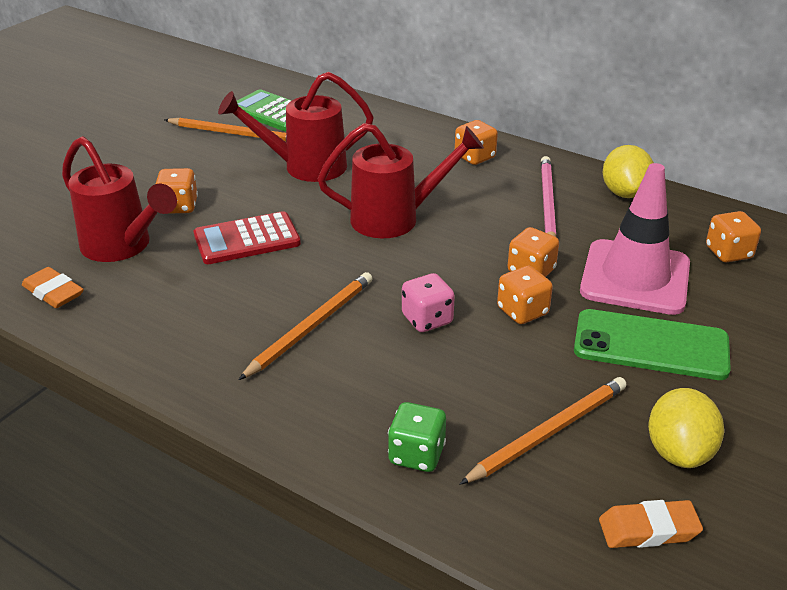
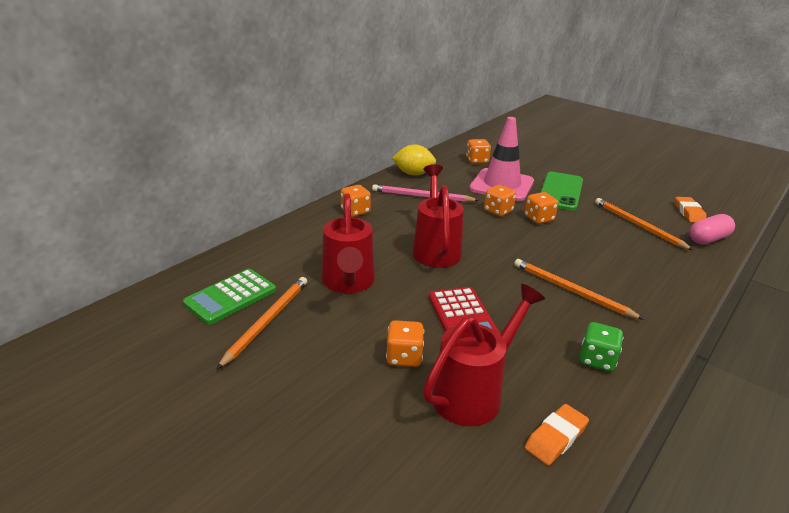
camera: 85 degrees left, 5 degrees down
green dice [388,402,446,472] -> green dice moved to [580,322,624,372]
pink dice [402,273,455,332] -> none
yellow lemon [648,388,724,468] -> none
none -> pink capsule [689,214,735,244]

